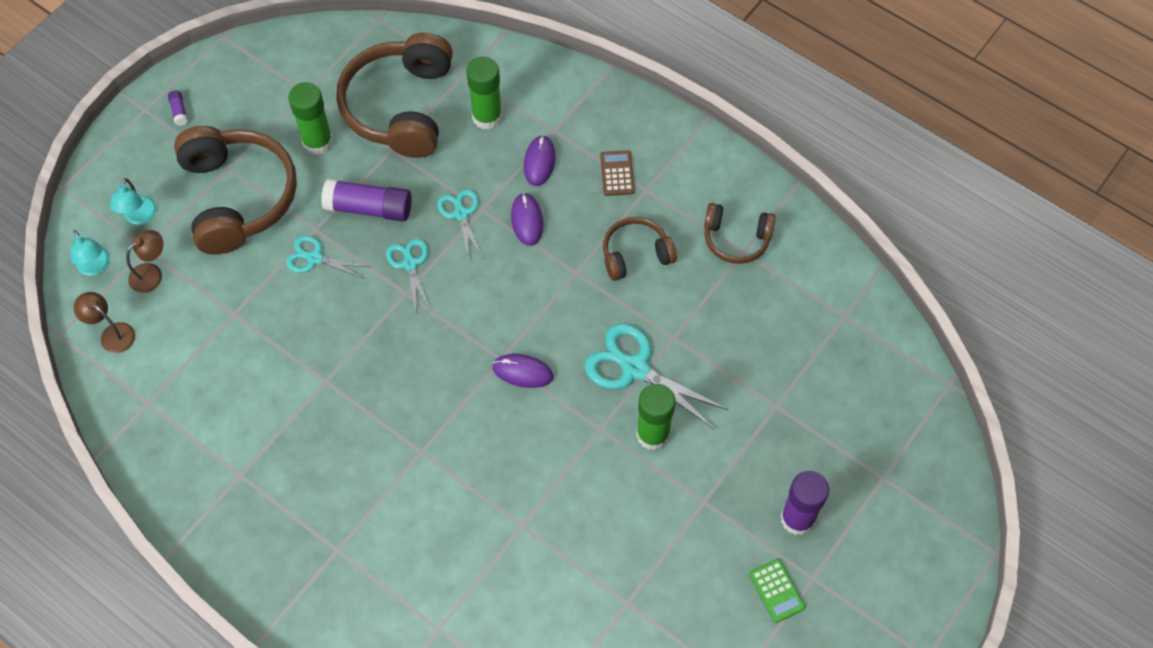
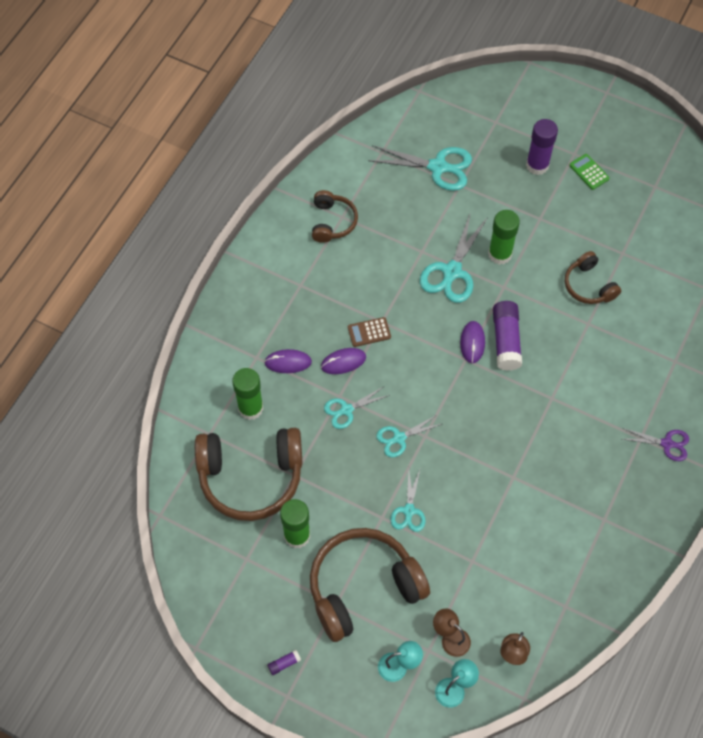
camera: 100 degrees left, 0 degrees up
purple glue stick [321,179,412,222] -> purple glue stick moved to [493,301,522,371]
brown calculator [600,150,635,196] -> brown calculator moved to [348,317,391,347]
brown headphones [603,217,677,281] -> brown headphones moved to [565,251,621,304]
green calculator [749,559,806,623] -> green calculator turned 90 degrees counterclockwise [569,154,609,190]
none -> turquoise scissors [368,145,472,191]
none -> purple scissors [622,428,689,461]

